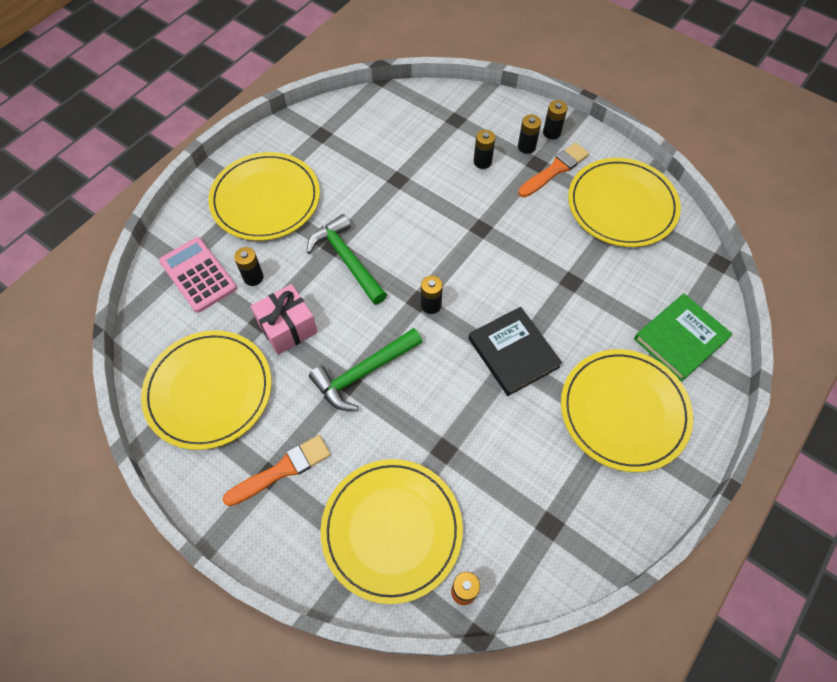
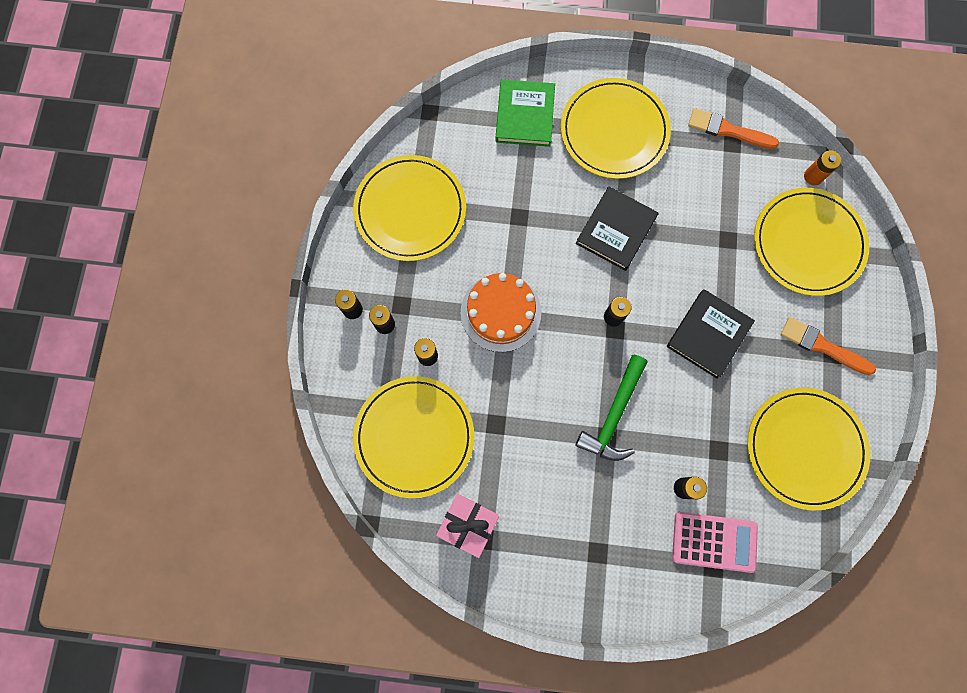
camera: 120 degrees left, 15 degrees up
pink calculator [159,237,237,313] -> pink calculator turned 105 degrees counterclockwise [672,512,758,573]
yellow plate [208,152,320,241] -> yellow plate moved to [353,376,474,498]
pink gift [250,284,318,355] -> pink gift moved to [436,494,499,558]
green hammer [309,328,422,411] -> black book [667,289,755,379]
orange brush [518,143,589,197] -> orange brush moved to [688,108,779,149]
green book [634,293,732,382] -> green book turned 75 degrees clockwise [495,79,555,147]
none -> orange cake [461,273,541,352]

